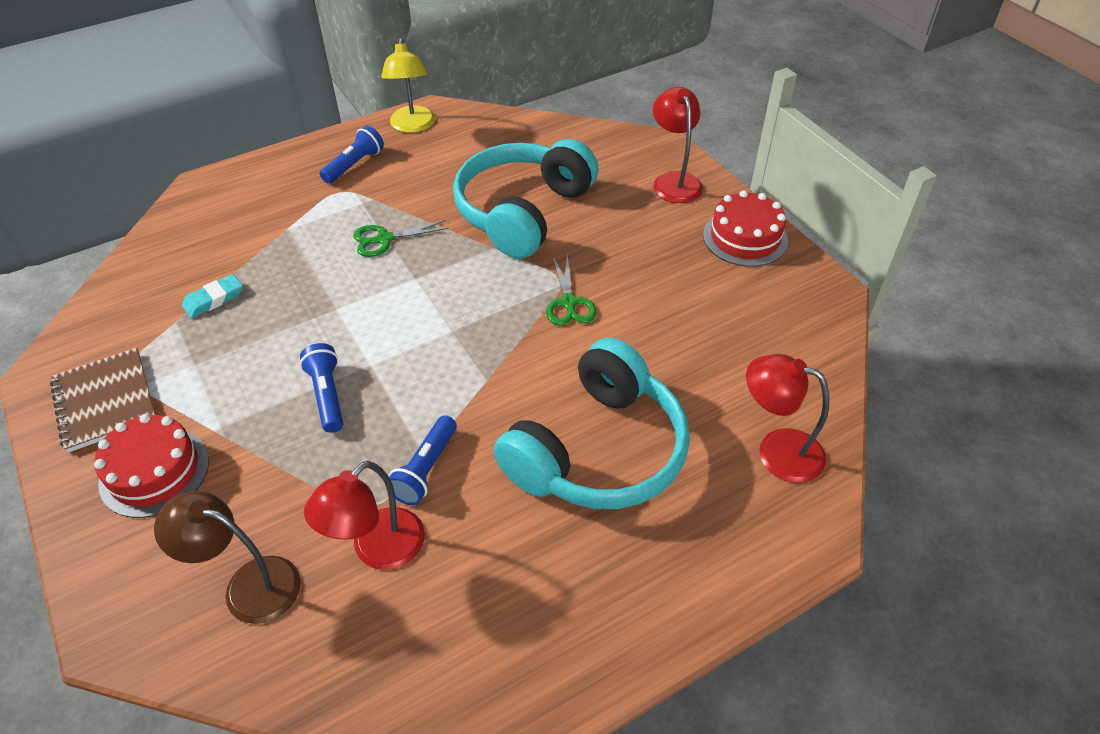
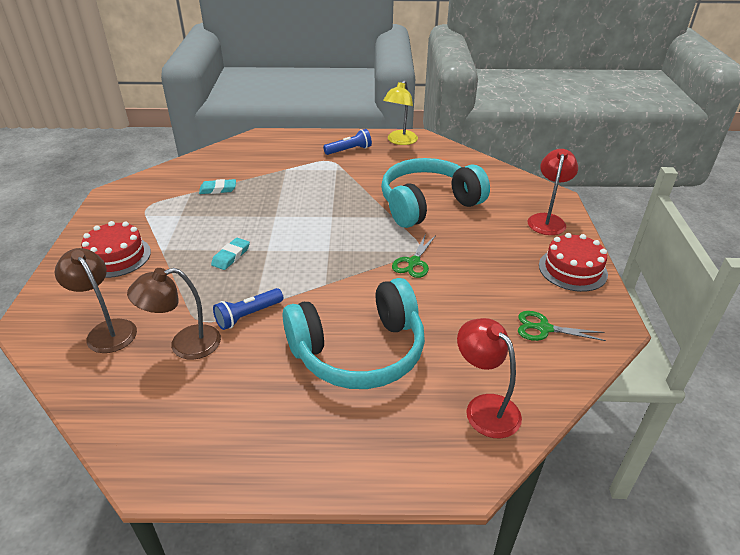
camera: 30 degrees right, 10 degrees down
brown notebook [50,348,155,453] -> none
blue flashlight [300,343,343,433] -> turquoise eraser [211,238,250,270]
red lamp [304,461,425,570] -> brown lamp [127,268,221,360]
green scissors [353,220,449,257] -> green scissors moved to [518,311,606,341]

